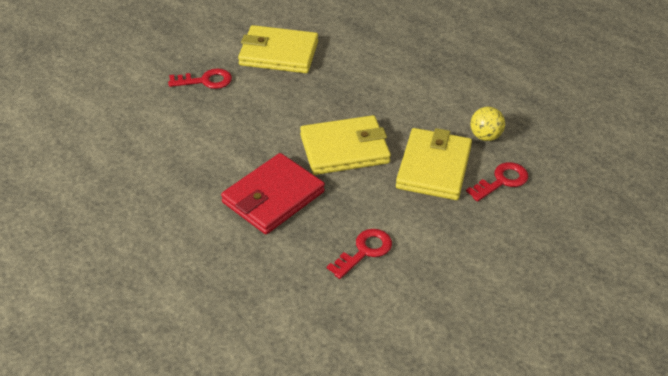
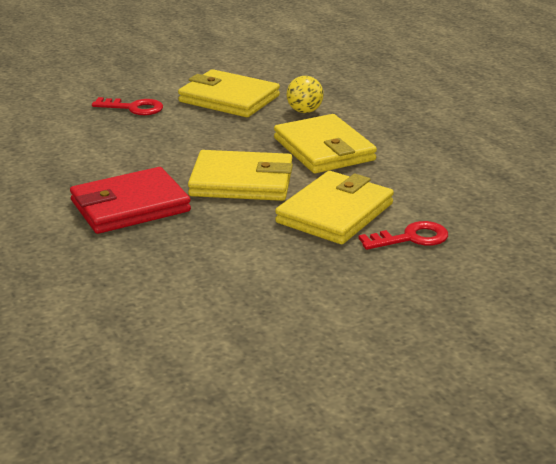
camera: 20 degrees right, 15 degrees down
red key [327,229,392,279] -> none
yellow ball [470,107,505,141] -> yellow ball moved to [286,76,324,113]
none -> yellow wallet [274,114,377,173]

